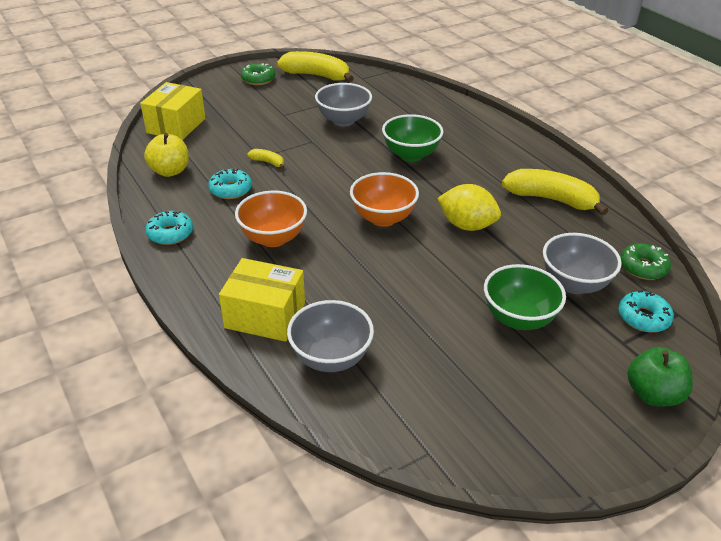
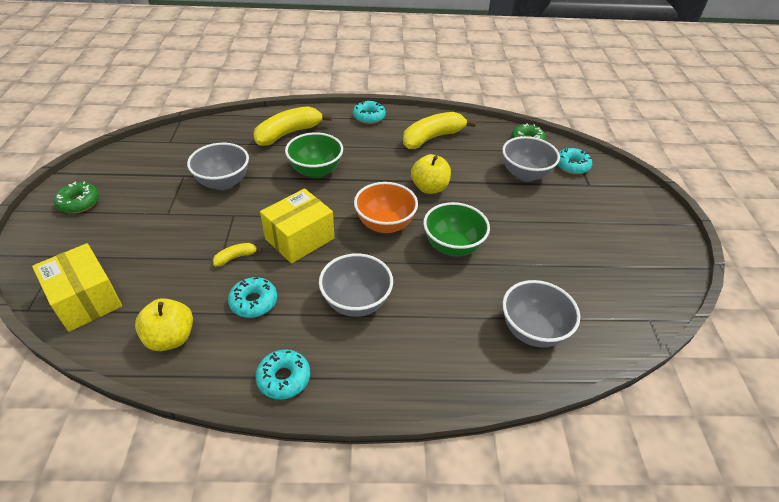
camera: 60 degrees left, 5 degrees up
yellow box [219,258,305,342] -> yellow box moved to [260,188,334,264]
orange bowl [235,191,307,247] -> grey bowl [319,253,393,317]
yellow banana [277,51,354,82] -> yellow banana moved to [253,106,332,146]
yellow lemon [437,184,501,231] -> yellow apple [411,154,451,194]
green bowl [484,264,566,330] -> green bowl moved to [423,202,490,256]
green apple [627,347,693,406] -> none
none -> turquoise donut [353,101,386,124]

